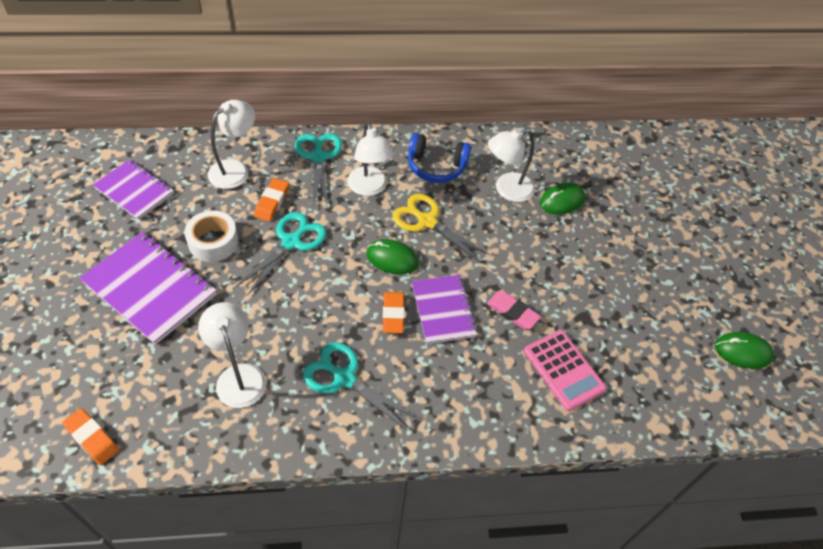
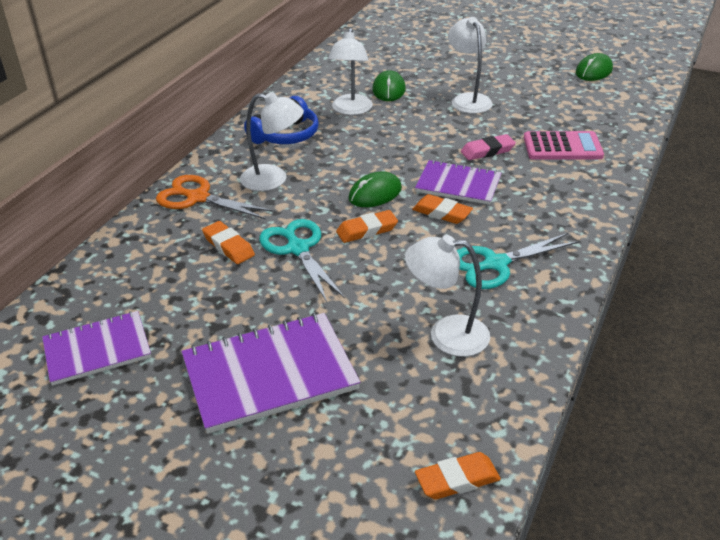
camera: 55 degrees left, 15 degrees down
white tape [184,211,239,262] -> none
white lamp [208,100,255,189] -> white lamp moved to [448,17,493,114]
turquoise scissors [295,133,342,207] -> orange scissors [156,175,275,219]
yellow scissors [392,194,490,263] -> none
none -> orange eraser [336,210,398,243]

